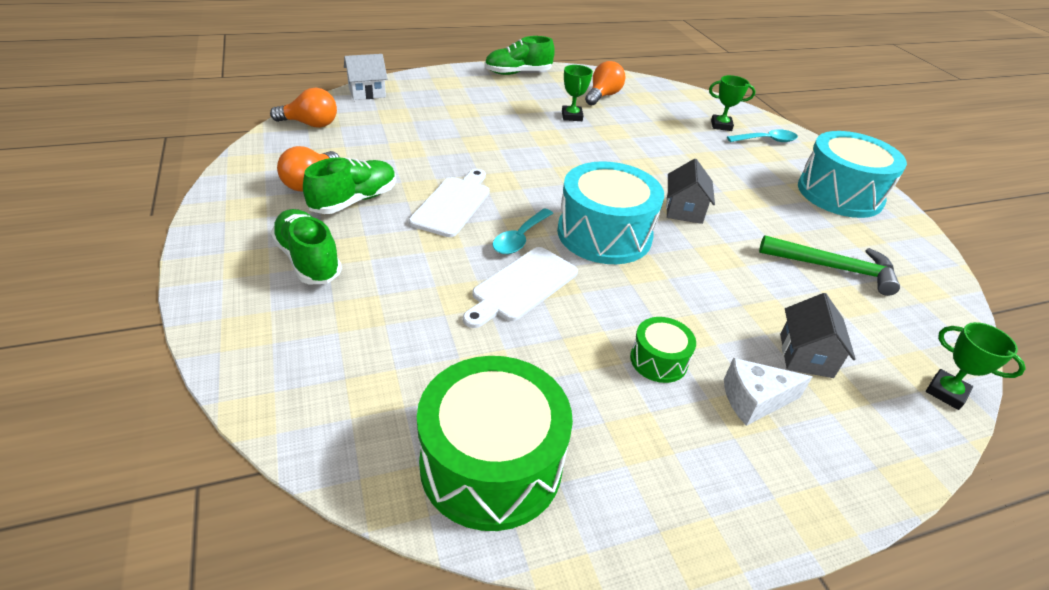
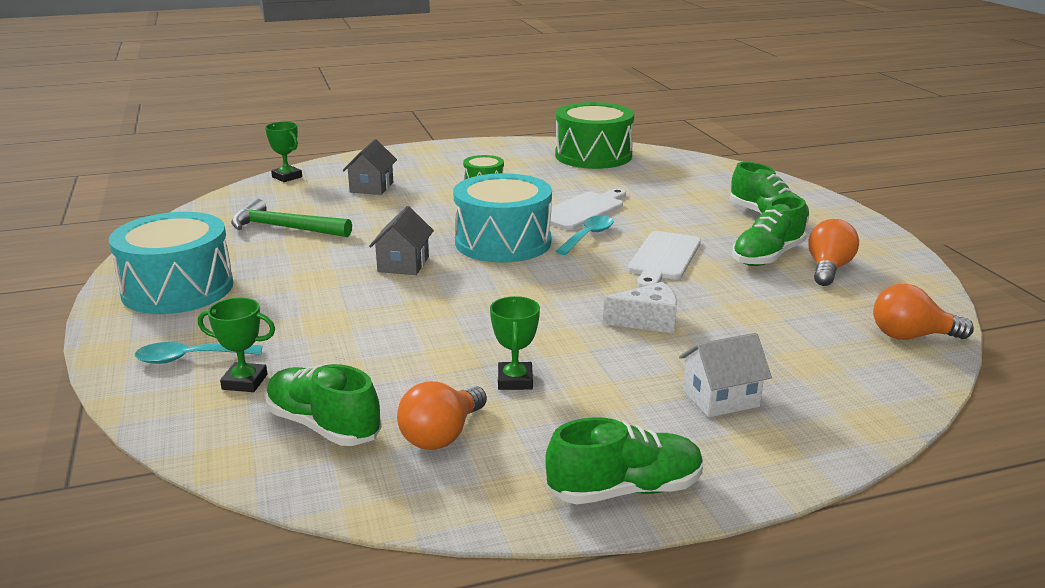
camera: 175 degrees left, 15 degrees down
white house [344,54,387,100] -> white house moved to [679,333,772,418]
white cheese [724,358,812,426] -> white cheese moved to [603,282,677,333]
none -> green shoe [265,364,382,446]

